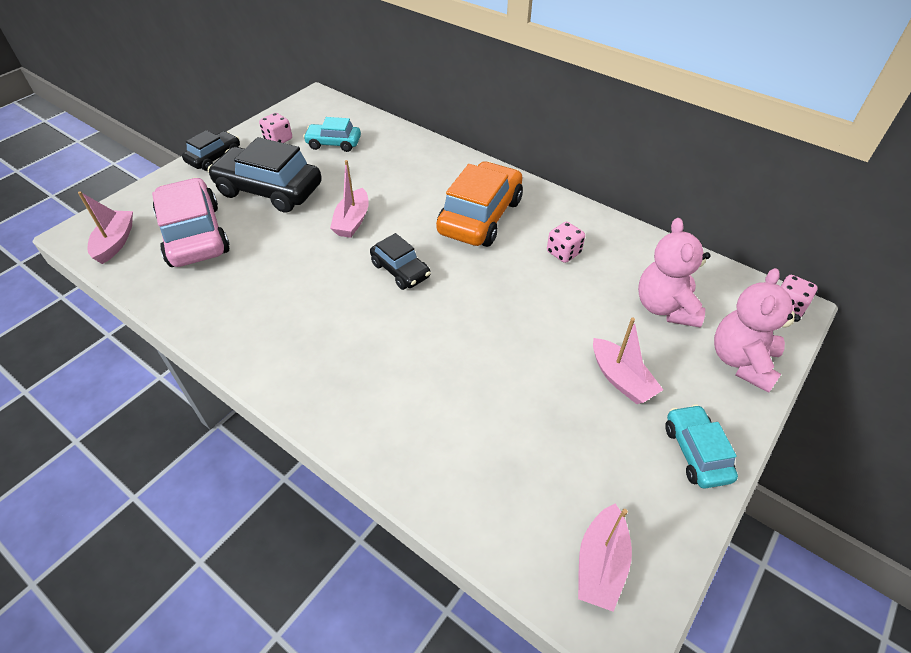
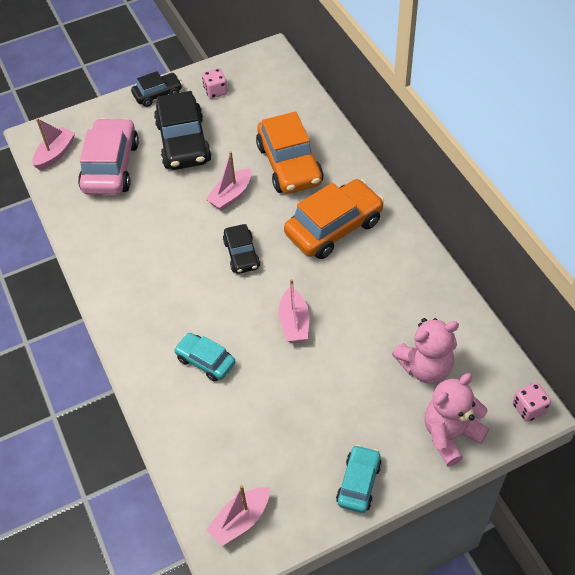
camera: 30 degrees right, 5 degrees up
black car [208,137,322,213] -> black car turned 150 degrees counterclockwise [154,91,212,170]
turquoise car [303,117,361,152] -> turquoise car moved to [174,333,235,382]
pink dice [547,222,585,263] -> none
pink boat [593,318,663,404] -> pink boat moved to [279,279,309,343]
pink teddy bear [638,218,710,327] -> pink teddy bear turned 135 degrees counterclockwise [392,318,459,384]
none -> orange car [256,112,324,194]

